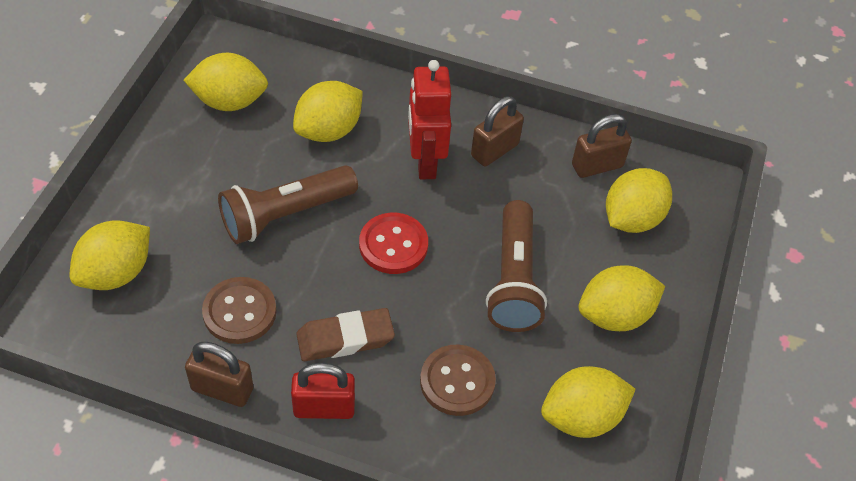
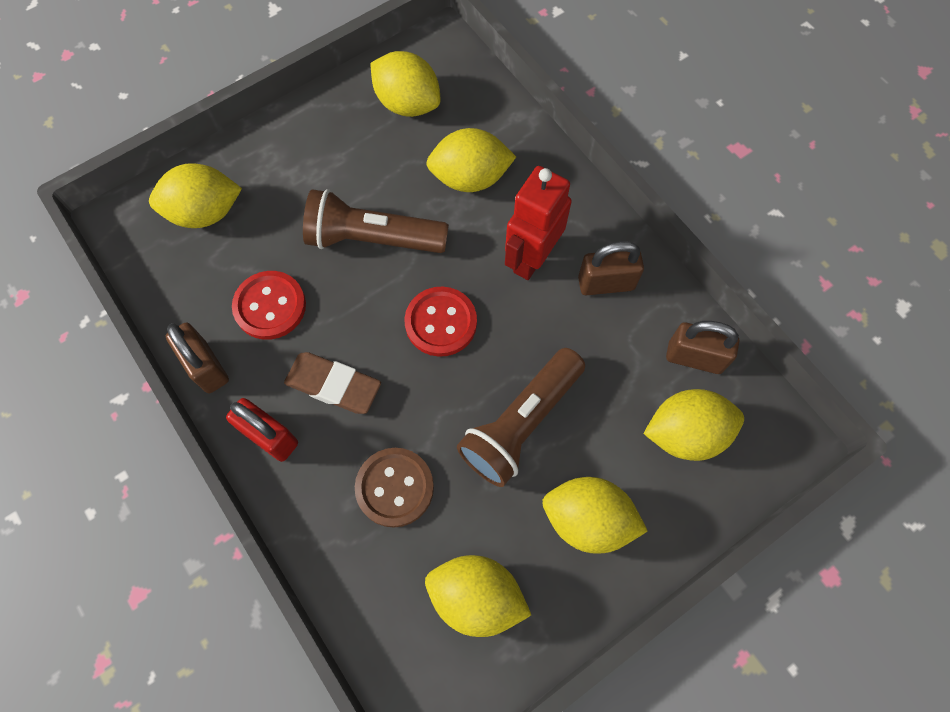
camera: 40 degrees right, 15 degrees up
brown button [202,277,277,344] -> red button [232,271,306,340]

